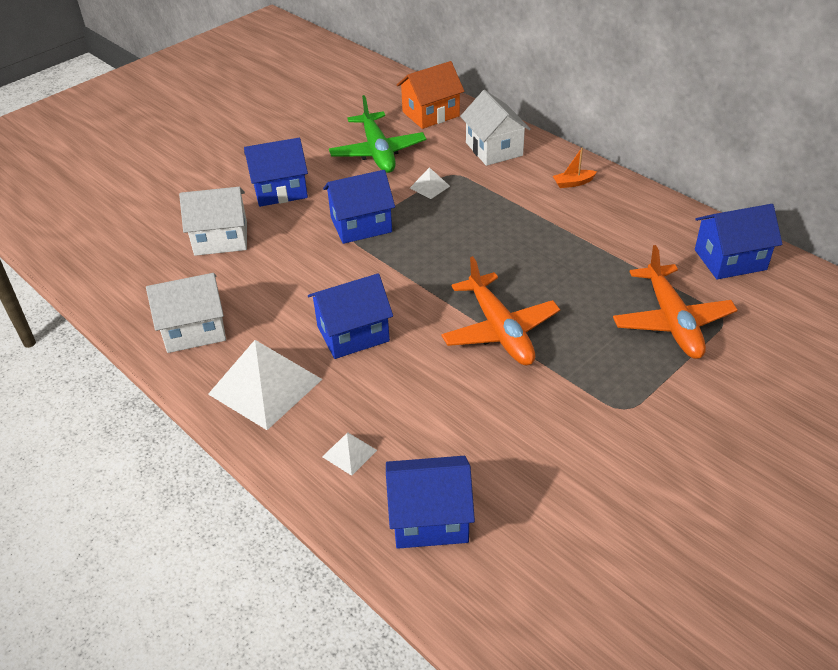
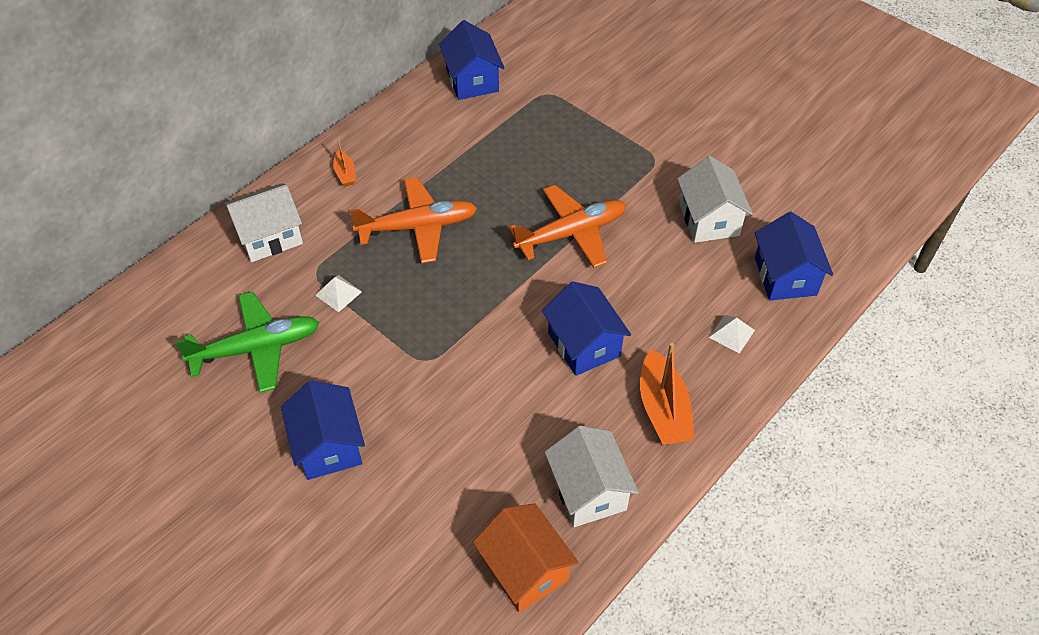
camera: 95 degrees left, 10 degrees up
white house [179,187,247,256] -> white house moved to [677,156,753,243]
white pyramid [208,340,322,430] -> orange boat [640,343,695,445]
blue house [323,170,395,244] -> none
orange house [397,61,465,129] -> orange house moved to [473,503,579,613]
orange plane [613,245,737,359] -> orange plane moved to [349,177,477,264]

